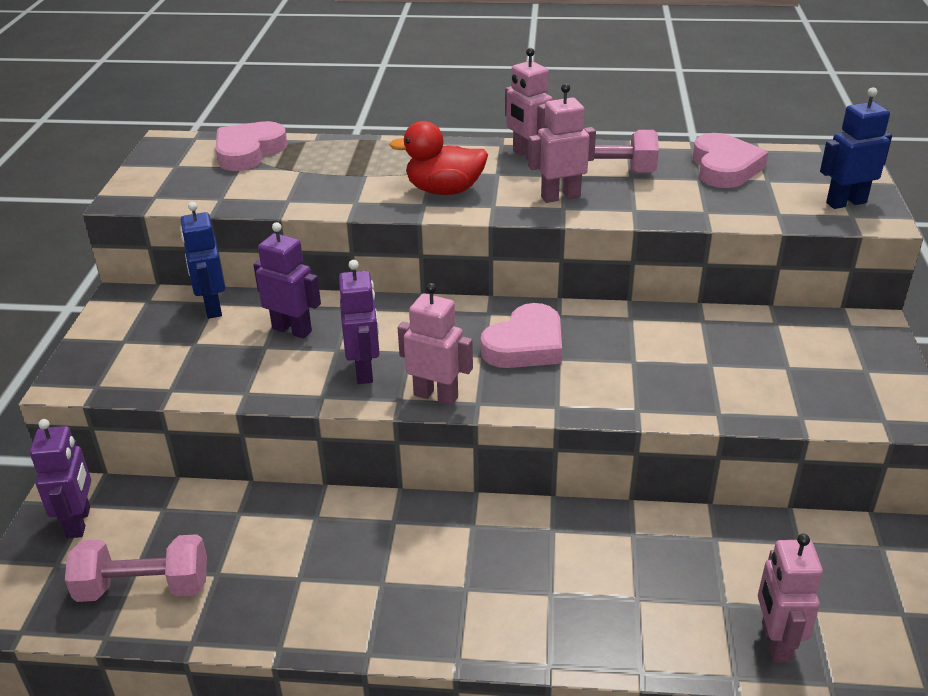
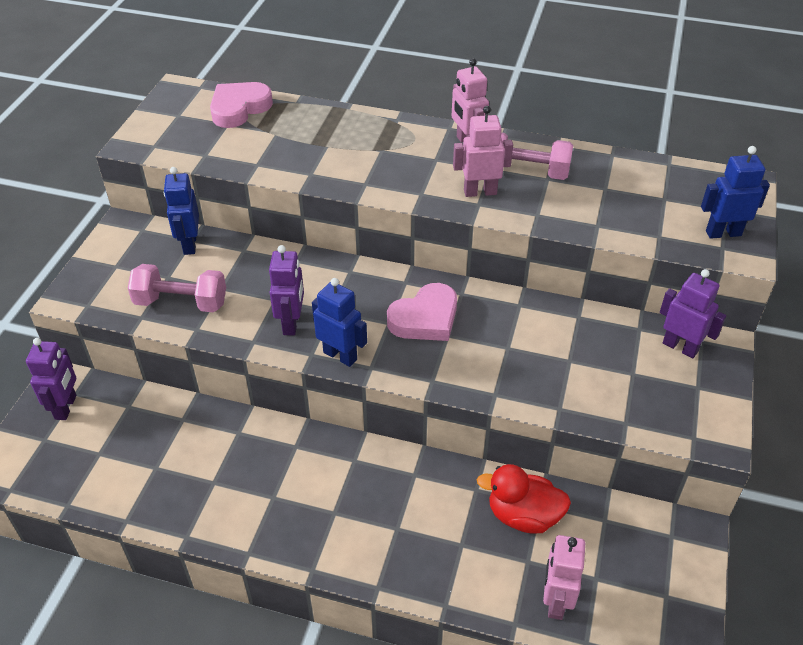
camera: 10 degrees right, 10 degrees up
pink dumbbell [65,534,207,602] -> pink dumbbell moved to [128,264,226,312]
purple robot [254,222,321,339] -> purple robot moved to [660,269,726,358]
red duck [389,121,488,195] -> red duck moved to [477,464,571,534]
pink robot [398,283,473,406] -> blue robot [312,278,367,367]
pink heart [692,133,768,188] -> none

